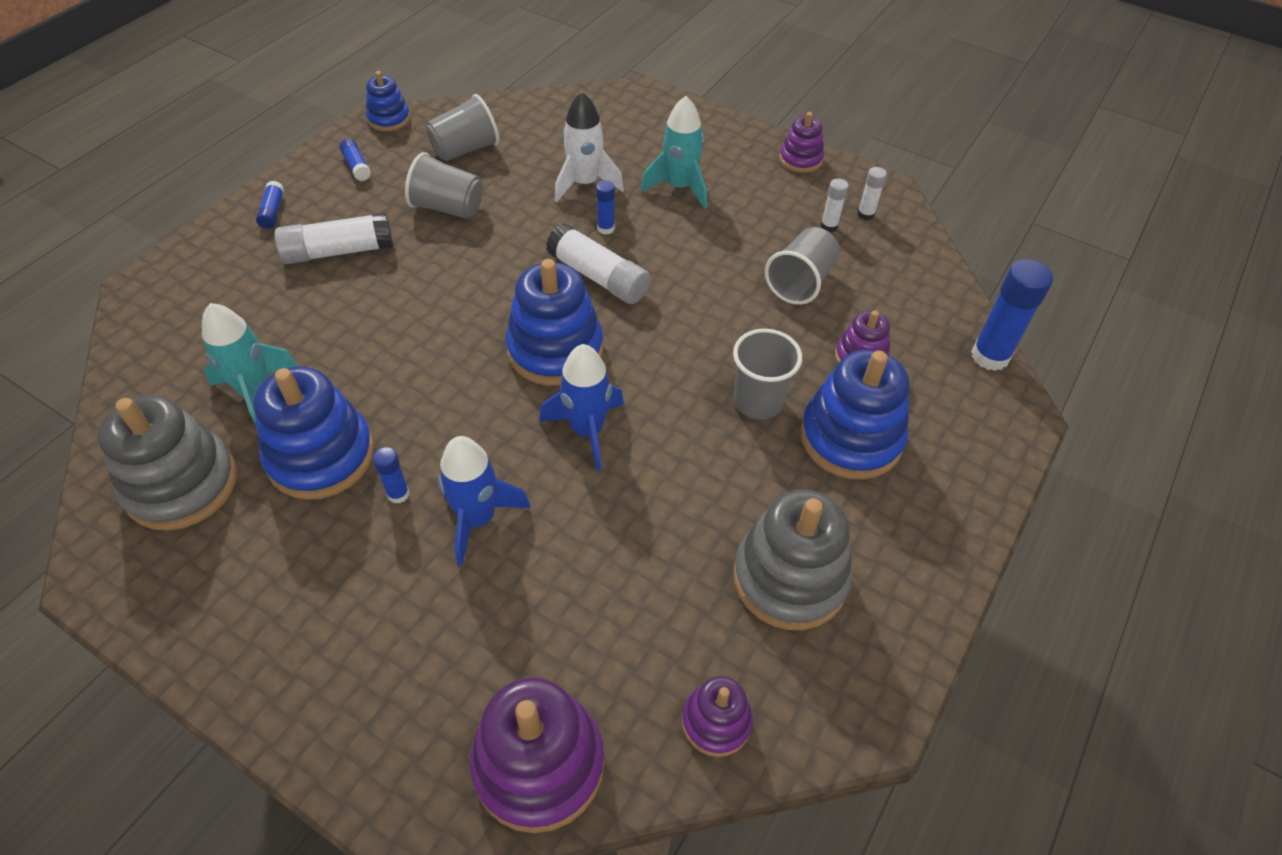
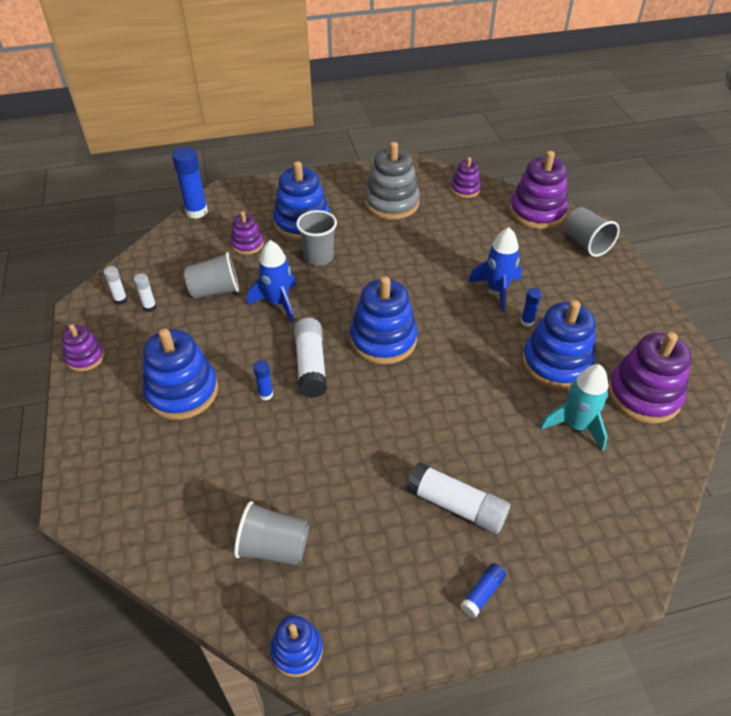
camera: 135 degrees left, 5 degrees down
grey stacking toy [97,395,237,531] -> purple stacking toy [608,332,691,423]
blue glue stick [340,139,371,181] -> none
grey cup [405,152,483,219] -> grey cup moved to [564,207,620,257]
blue rocket [539,344,624,471] -> blue rocket moved to [247,240,296,322]
white rocket [555,92,624,202] -> none
turquoise rocket [640,96,707,209] -> blue stacking toy [143,329,218,420]

